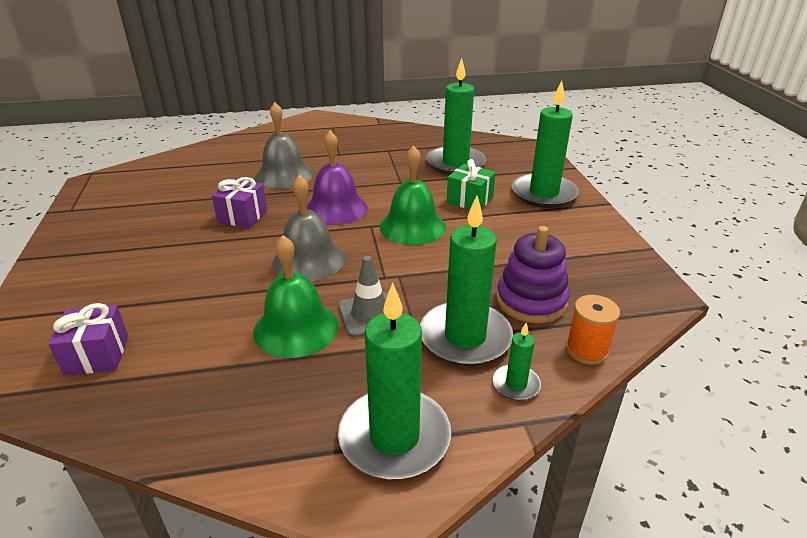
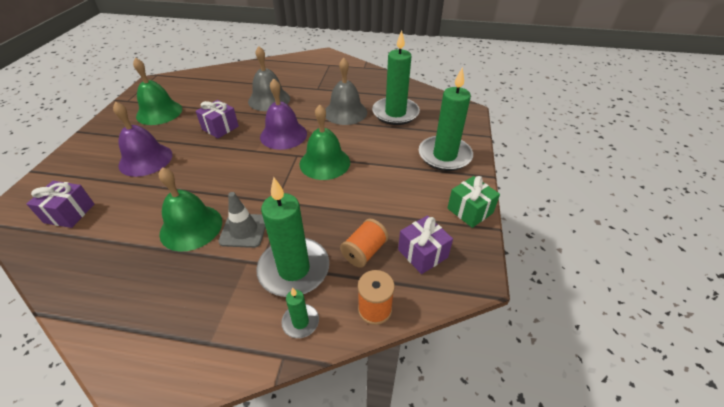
camera: 20 degrees right, 10 degrees up
grey bell [272,175,345,282] -> grey bell moved to [325,58,367,125]
green candle [338,283,451,479] -> none
green gift [447,159,496,210] -> green gift moved to [447,176,500,228]
purple stacking toy [496,226,570,323] -> orange spool [340,219,389,268]
none -> purple bell [113,102,172,177]
none -> green bell [133,58,182,125]
none -> purple gift [398,215,453,274]

